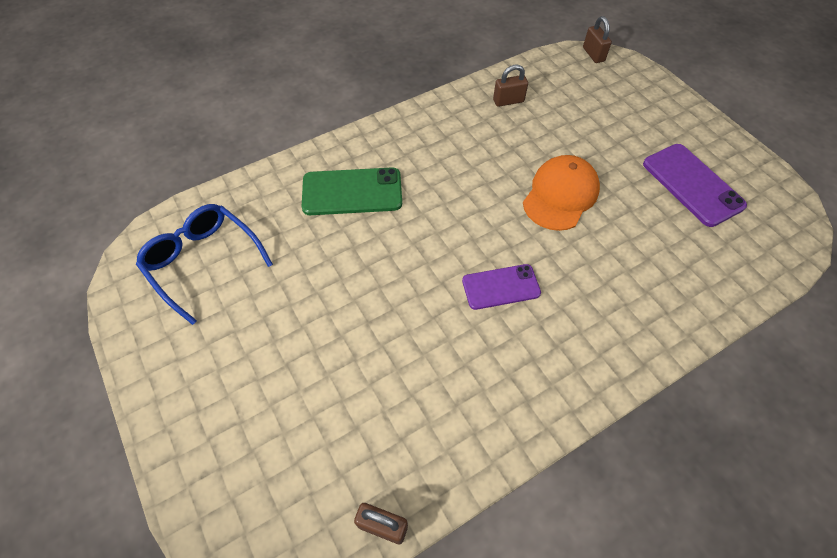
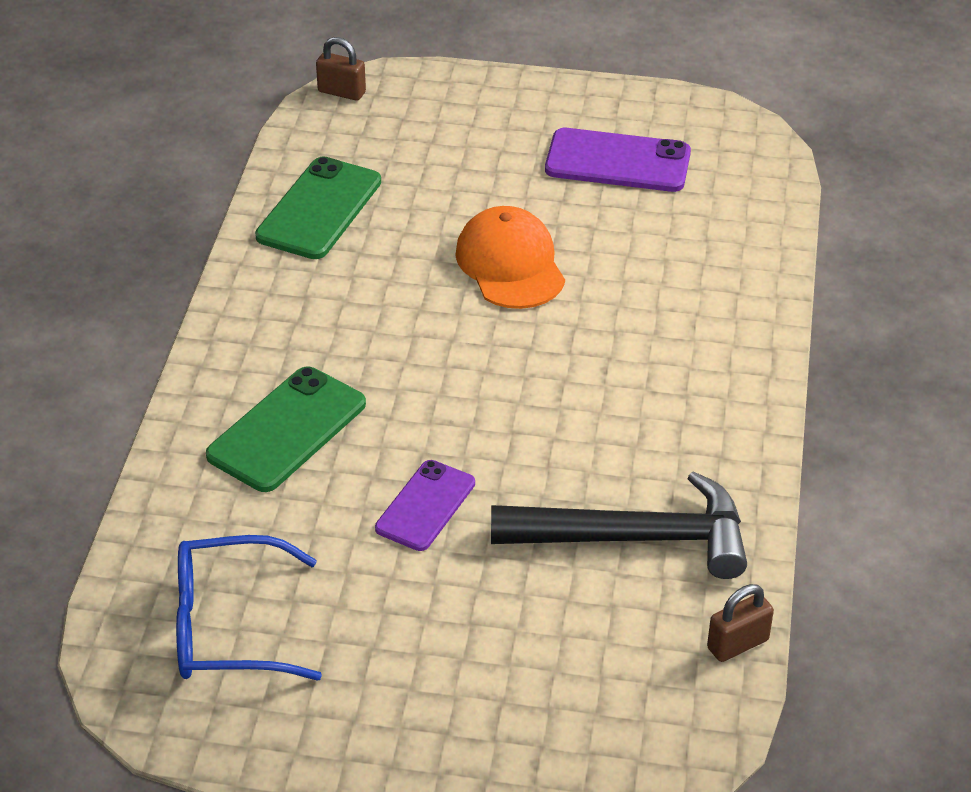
camera: 50 degrees left, 15 degrees down
purple phone [462,264,541,310] -> purple phone moved to [375,460,475,551]
brown padlock [493,65,528,107] -> green phone [255,156,381,259]
none -> black hammer [491,471,747,579]

